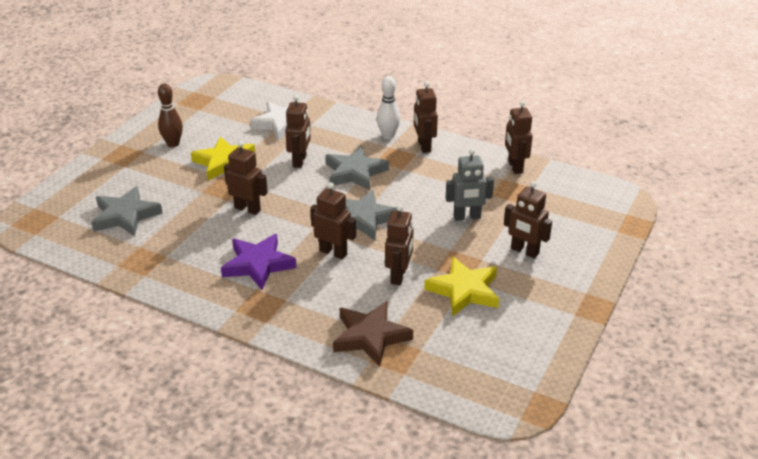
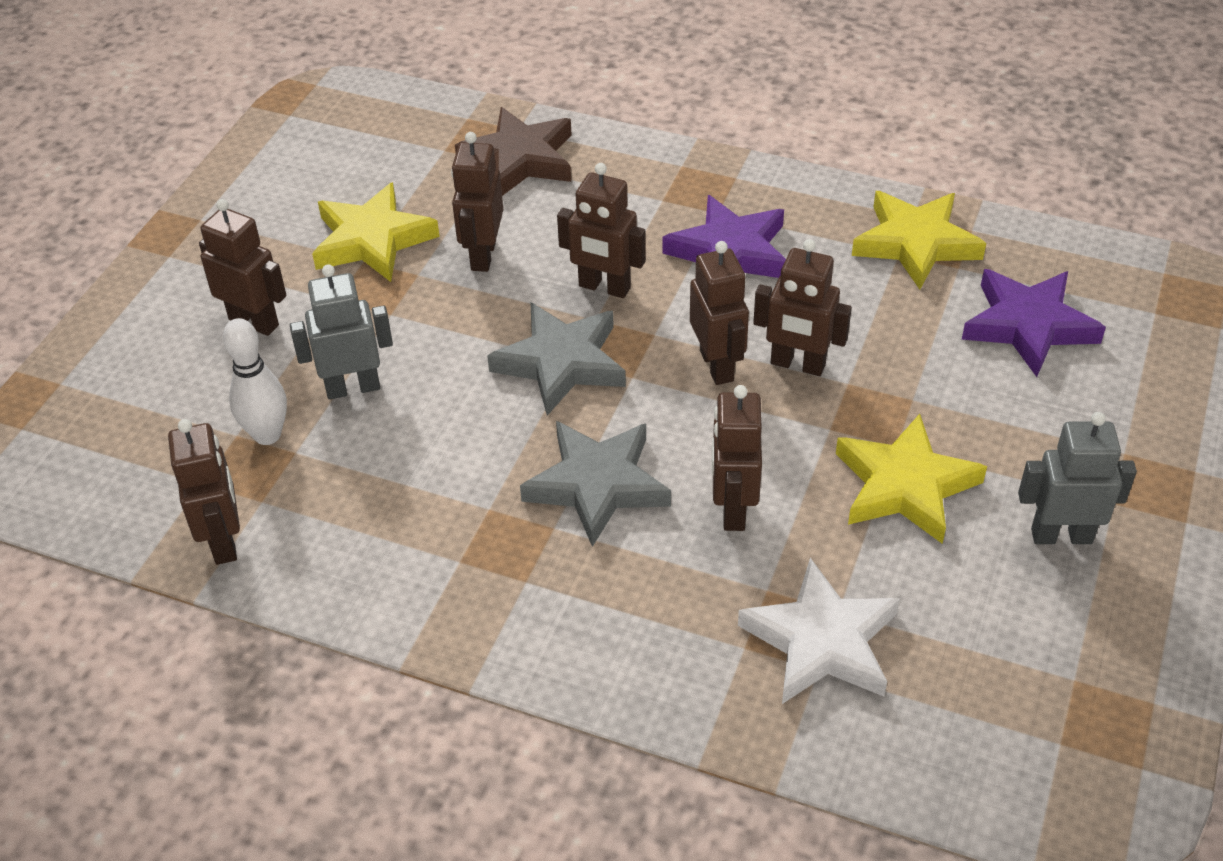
camera: 175 degrees right, 10 degrees up
grey star [91,186,162,236] -> purple star [962,269,1106,377]
brown bowling pin [158,84,183,147] -> grey robot [1018,412,1137,544]
white bowling pin [377,76,400,139] -> white bowling pin moved to [223,318,287,445]
brown robot [414,82,438,153] -> brown robot moved to [690,241,749,385]
none -> yellow star [852,191,986,289]

